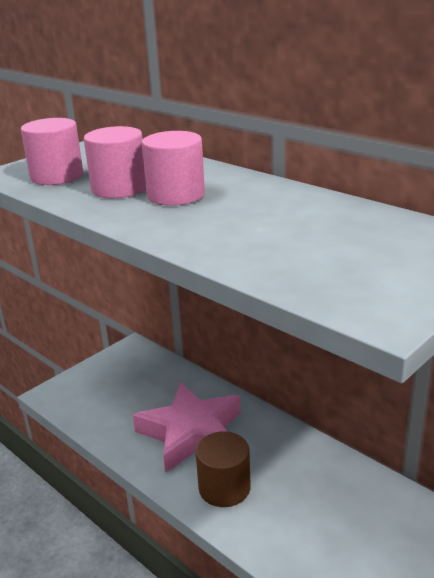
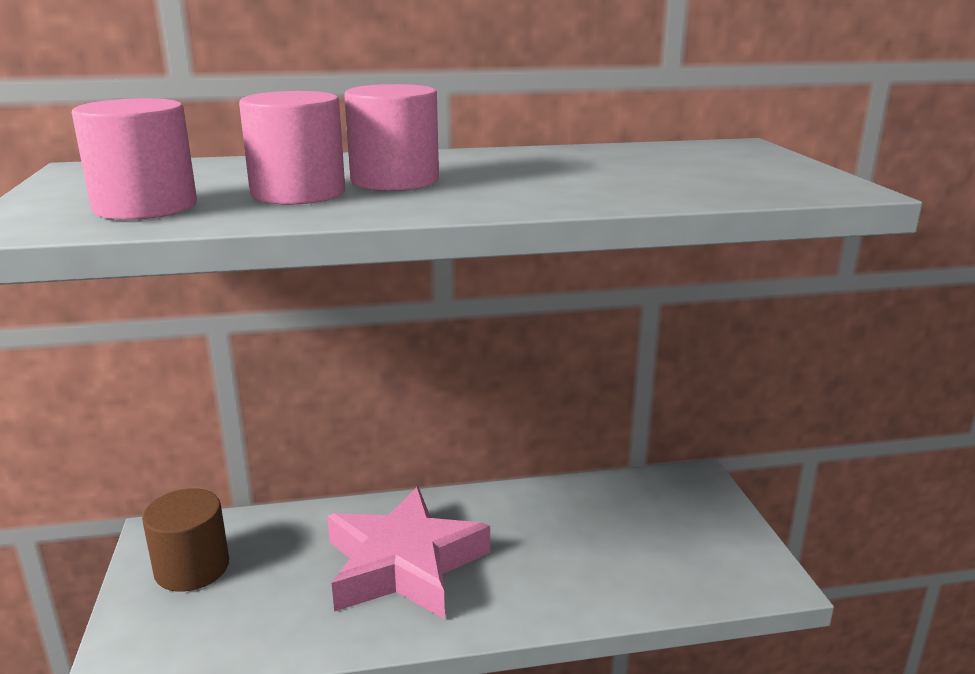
camera: 55 degrees left, 5 degrees down
brown cylinder [196,432,251,507] -> brown cylinder moved to [142,489,229,592]

